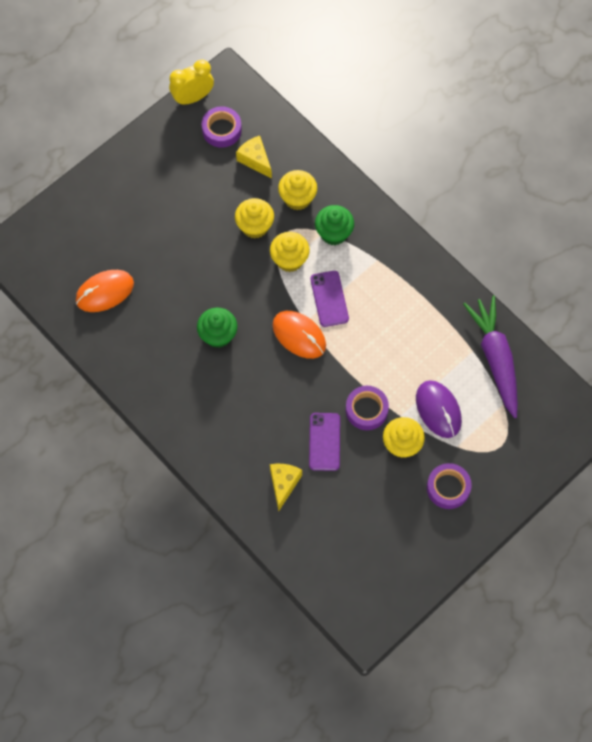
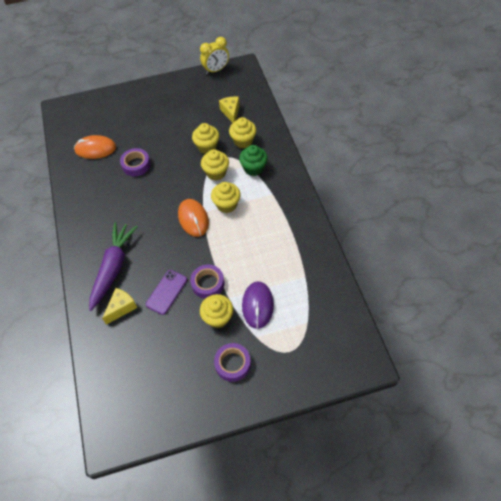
camera: 30 degrees right, 10 degrees down
yellow clock [169,59,214,105] -> yellow clock turned 150 degrees clockwise [200,37,229,74]
green cupcake [197,308,237,348] -> none
purple tape [202,106,242,148] -> purple tape moved to [120,148,151,176]
purple phone [310,271,349,327] -> yellow cupcake [211,182,241,213]
purple carrot [463,296,518,418] -> purple carrot moved to [89,222,138,311]

